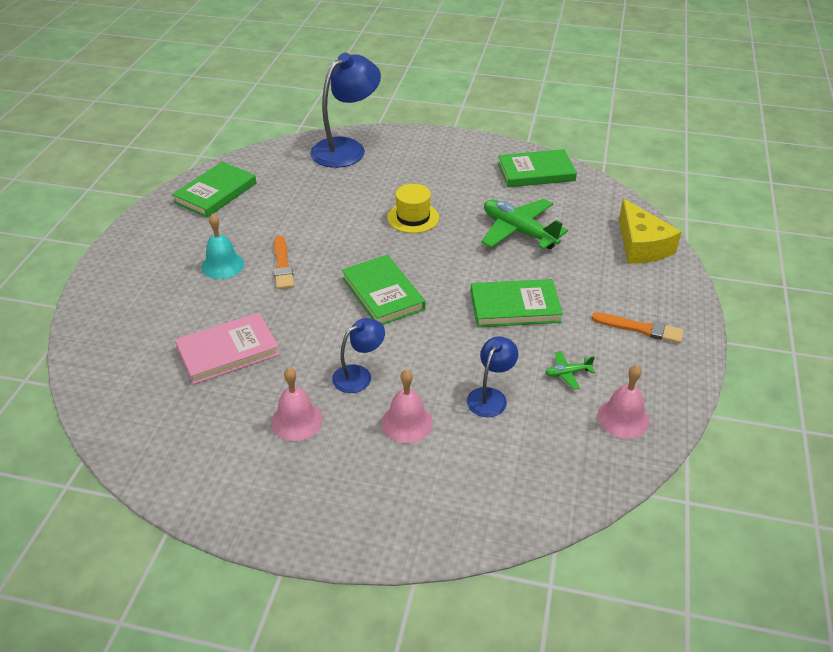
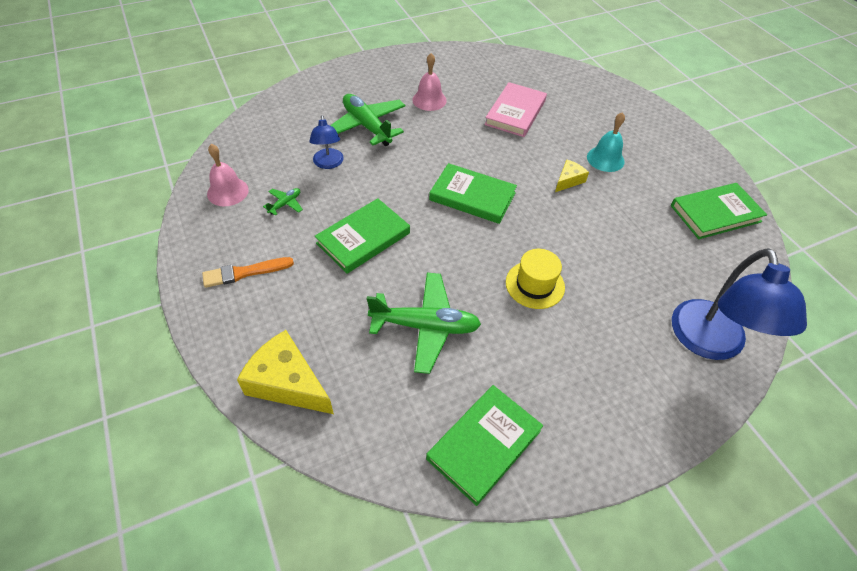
camera: 140 degrees right, 10 degrees up
green book [172,162,256,218] -> green book turned 75 degrees clockwise [671,183,767,239]
orange brush [274,236,294,289] -> yellow cheese [555,159,589,192]
blue lamp [332,318,385,393] -> none
pink bell [381,369,433,443] -> green plane [330,94,406,146]

